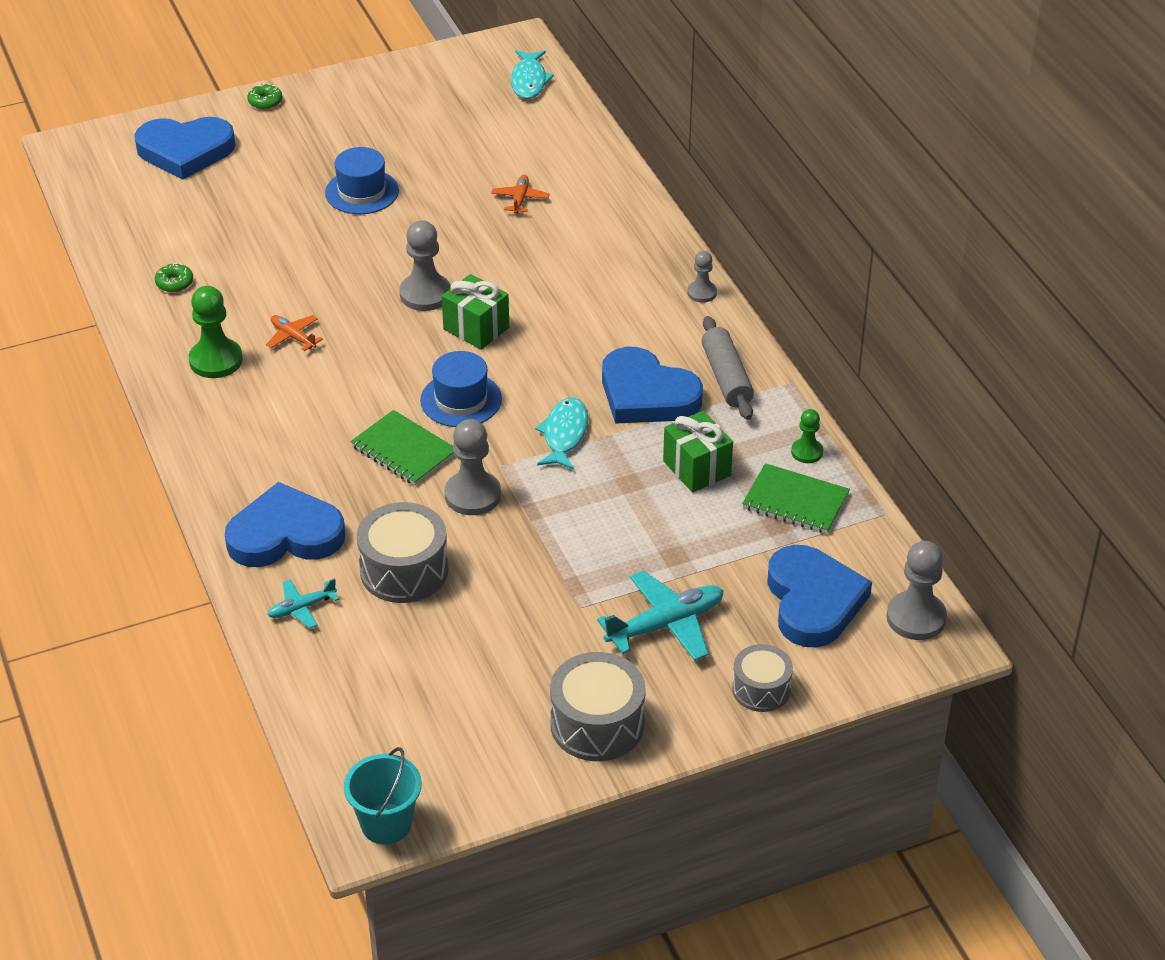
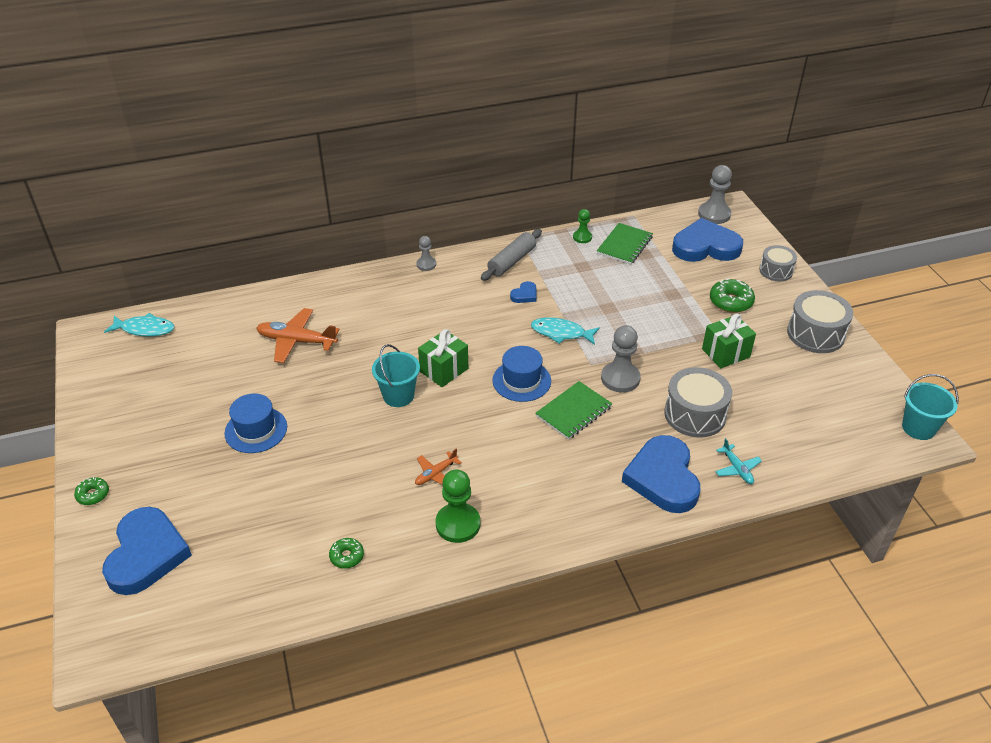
camera: 85 degrees left, 0 degrees up
grey pawn [400,220,451,311] -> turquoise bucket [372,344,420,407]
orange plane [491,174,550,214] -> orange plane [256,308,340,363], size x1.82
turquoise plane [597,570,724,661] -> green donut [710,279,755,313]
blue heart [602,347,703,424] -> blue heart [510,281,536,303], size x0.43
green gift [663,411,733,492] -> green gift moved to [702,314,756,368]
grey rolling pin [702,316,754,420] -> grey rolling pin turned 45 degrees counterclockwise [481,229,542,281]

